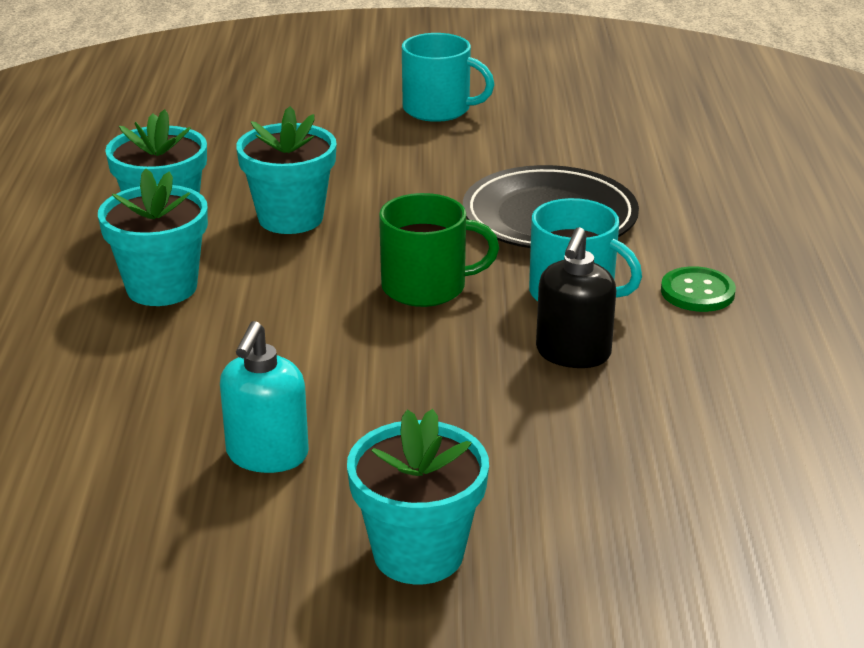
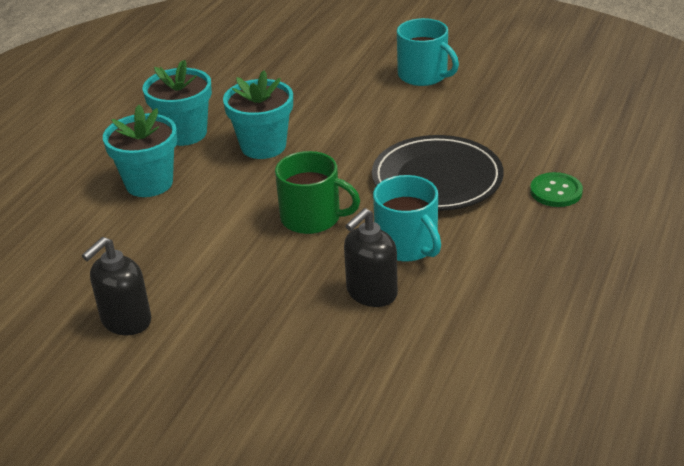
camera: 25 degrees right, 5 degrees up
turquoise soap dispenser [220,321,309,473] -> black soap dispenser [82,237,151,335]
turquoise flower pot [347,409,489,584] -> none
green button [661,266,736,312] -> green button moved to [530,172,583,207]

